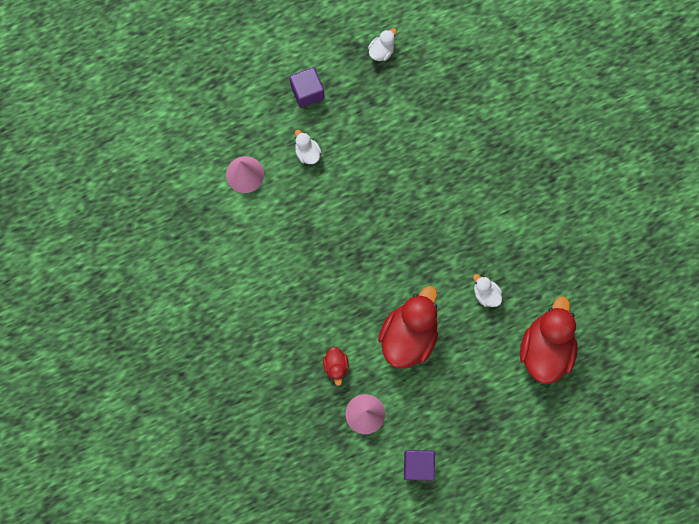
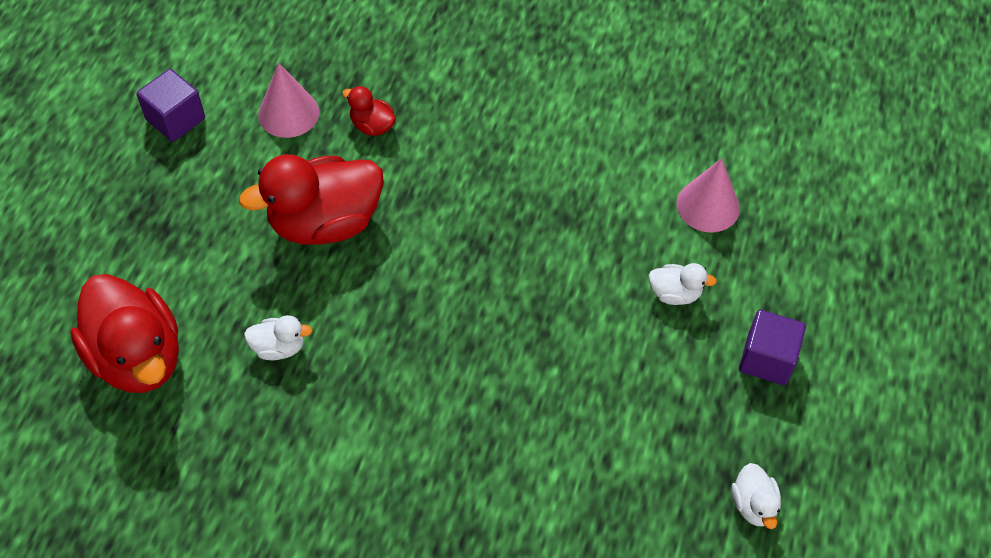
camera: 130 degrees right, 20 degrees down
red duck [378,286,438,369] -> red duck turned 90 degrees clockwise [239,154,384,245]

